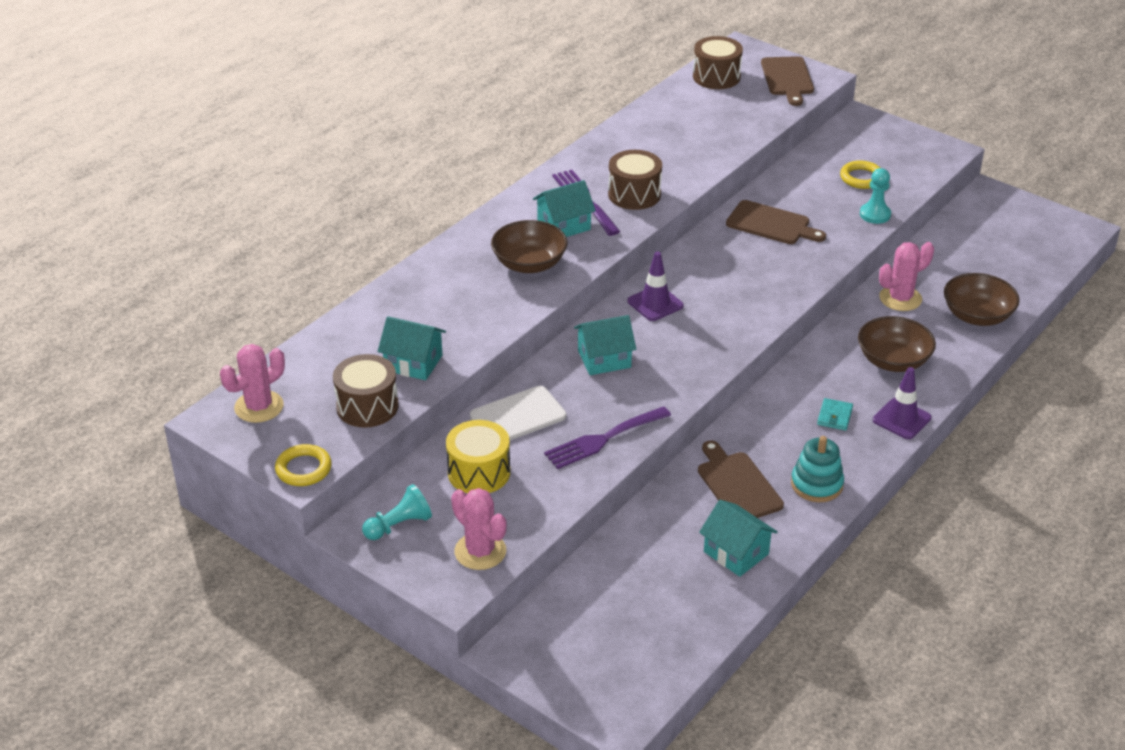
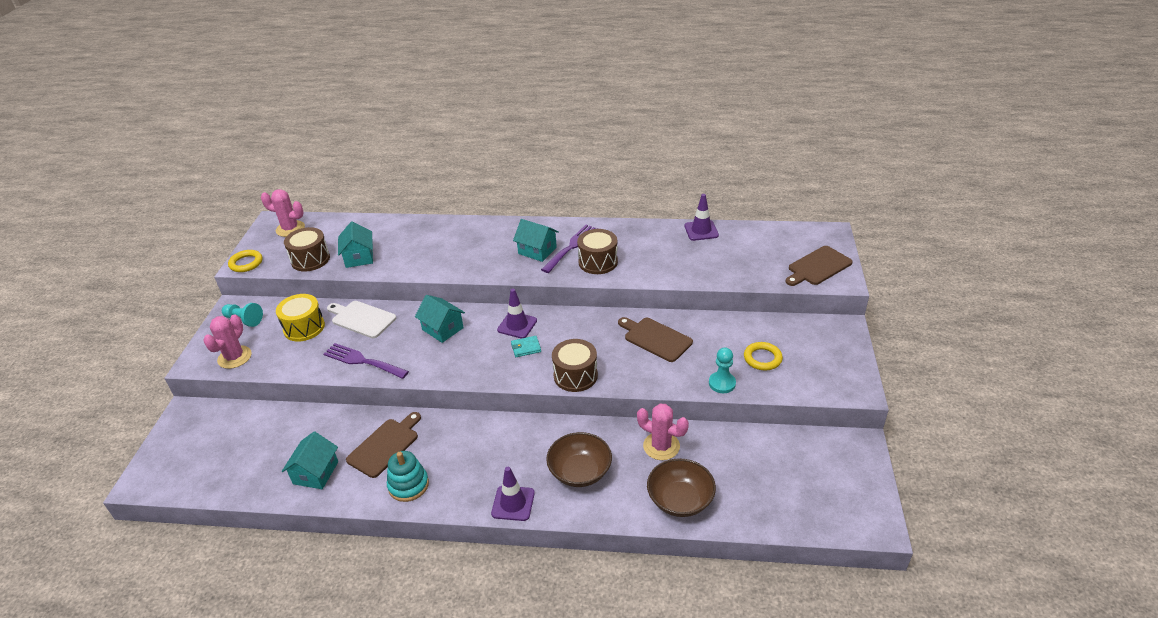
camera: 60 degrees right, 0 degrees up
brown bowl [491,220,567,273] -> none
brown drum [693,36,743,89] -> brown drum moved to [552,339,598,392]
brown cutting board [726,200,826,244] -> brown cutting board turned 135 degrees clockwise [618,317,693,362]
turquoise wallet [817,398,853,431] -> turquoise wallet moved to [511,336,541,357]
none -> purple traffic cone [684,194,719,241]

